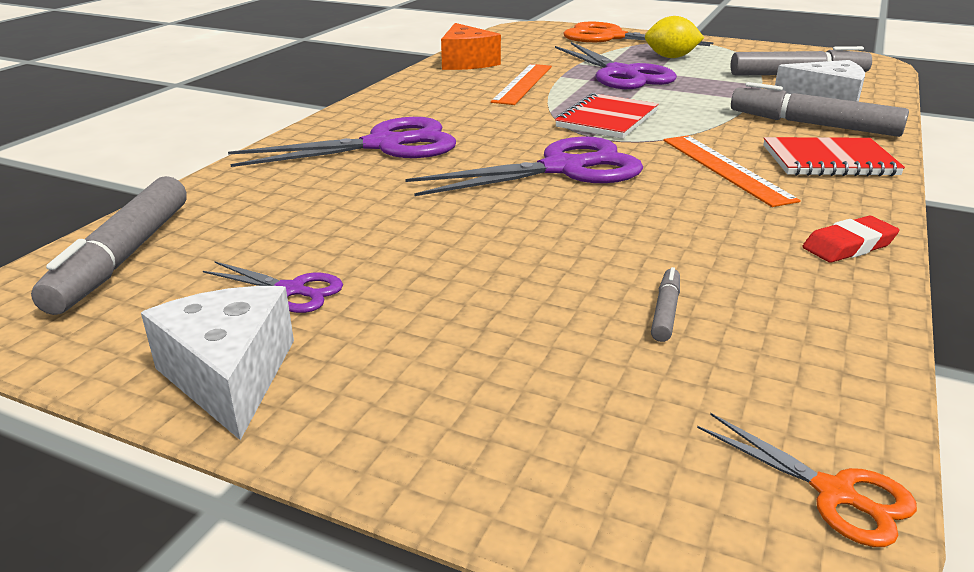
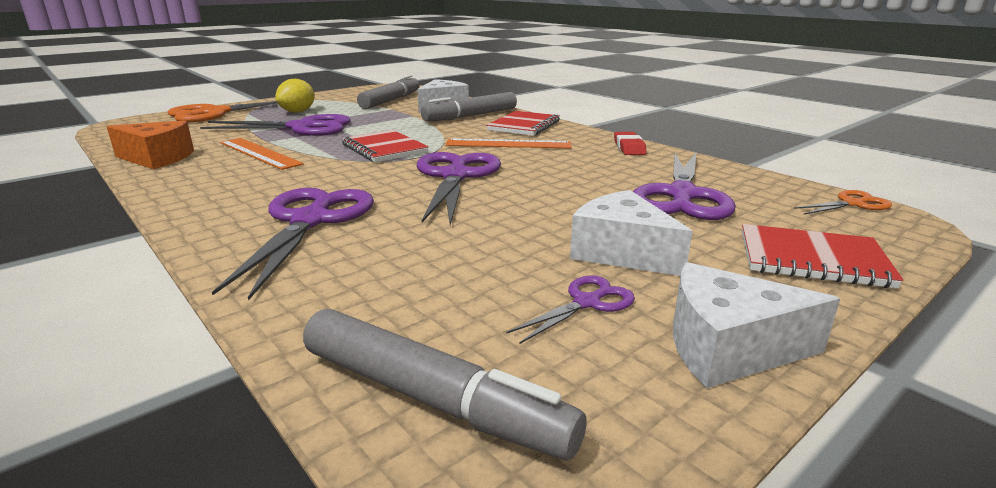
camera: 65 degrees left, 5 degrees down
grey marker [651,267,680,342] -> purple scissors [633,151,736,220]
none -> white cheese [570,190,692,276]
none -> red notebook [742,224,904,288]

